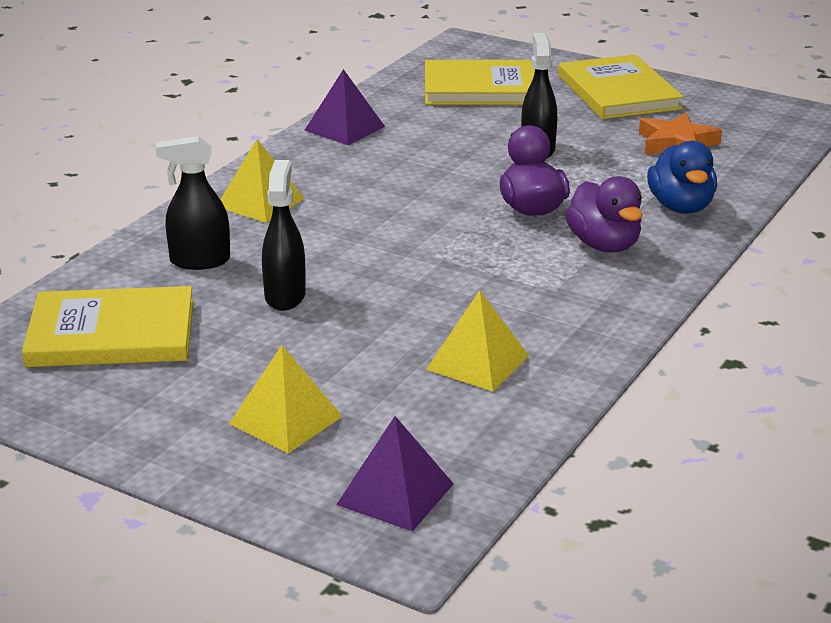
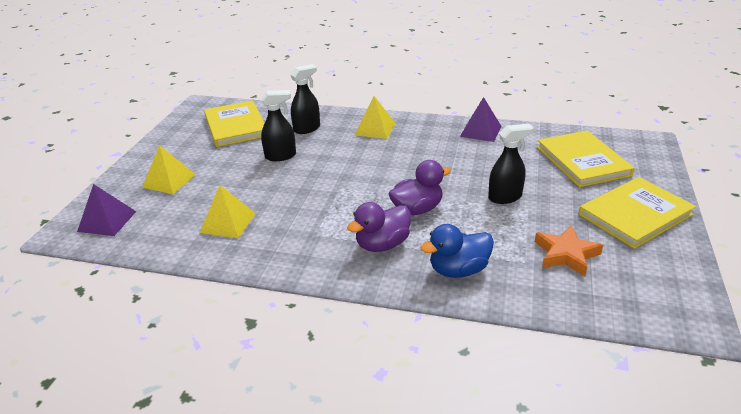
camera: 75 degrees right, 5 degrees up
black spray bottle [156,136,230,270] -> black spray bottle turned 75 degrees clockwise [290,64,320,134]

